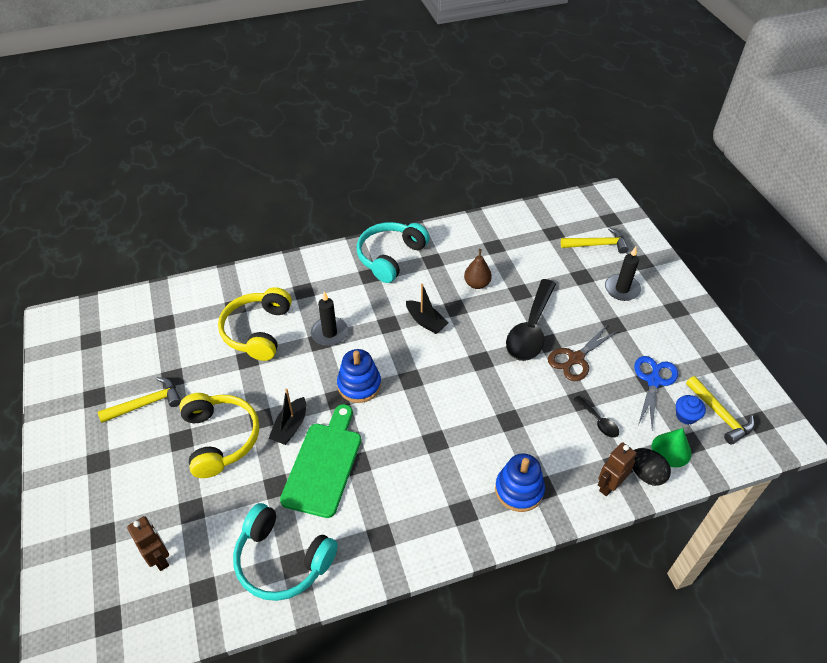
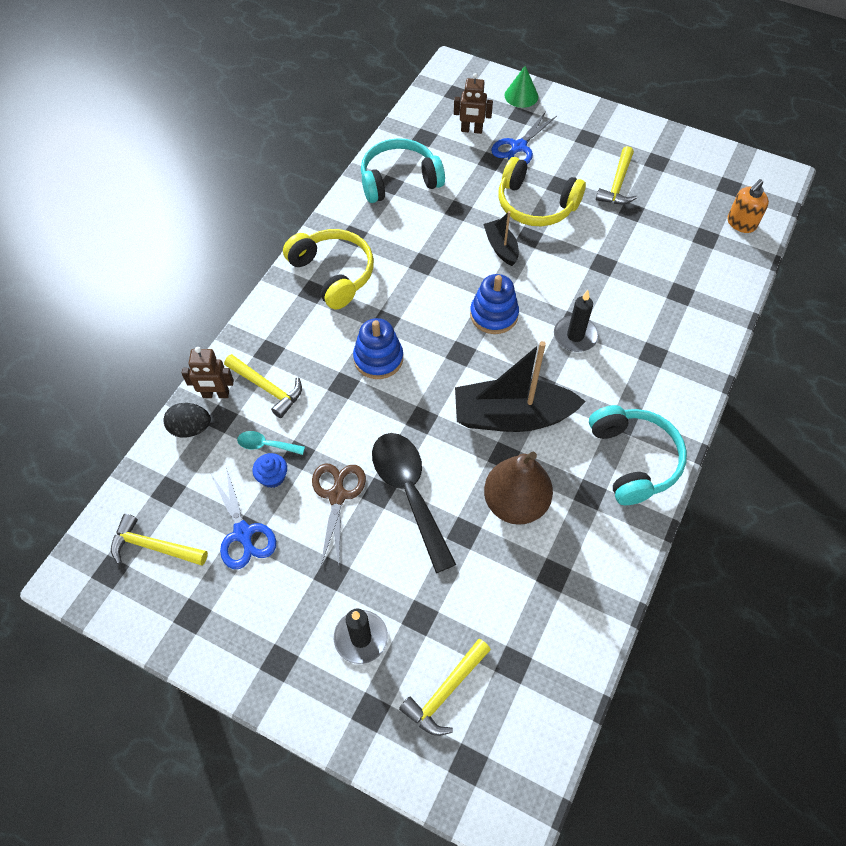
camera: 135 degrees right, 10 degrees up
yellow headphones [218,287,292,361] -> yellow headphones moved to [283,229,374,310]
green cutting board [280,404,361,518] -> none
black boat [406,284,448,334] -> black boat [455,341,586,432], size x1.97
brown pear [464,249,492,289] -> brown pear [484,451,553,525], size x1.75
blue stacking toy [495,453,545,512] -> blue stacking toy moved to [353,318,403,379]
black spoon [573,396,619,438] -> turquoise spoon [237,431,305,455]
brown robot [598,442,637,496] -> brown robot turned 90 degrees clockwise [182,347,234,398]
green cone [652,428,692,467] -> green cone moved to [504,66,538,108]
blue cupcake [676,395,706,425] -> blue cupcake moved to [253,453,287,488]
none -> yellow hammer [224,354,302,418]
none -> blue scissors [491,112,557,164]
none -> orange soap dispenser [727,179,769,233]

